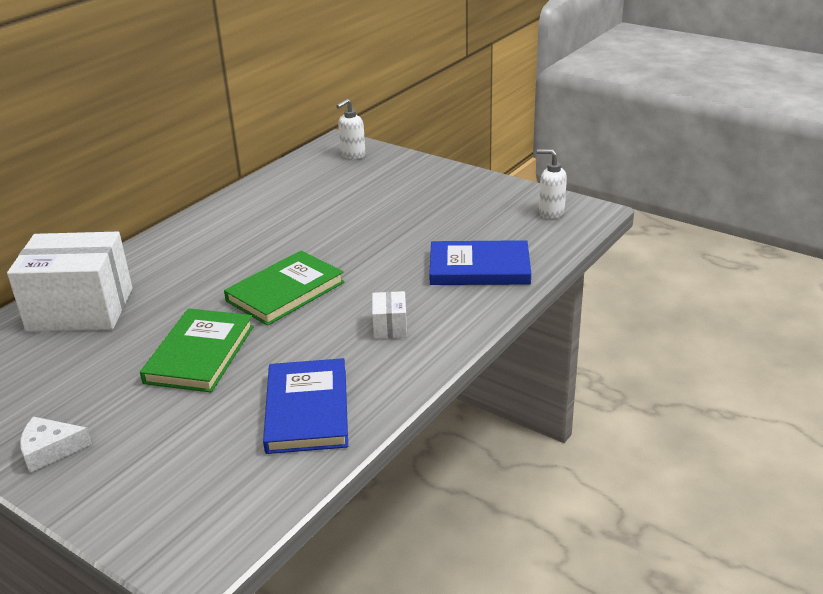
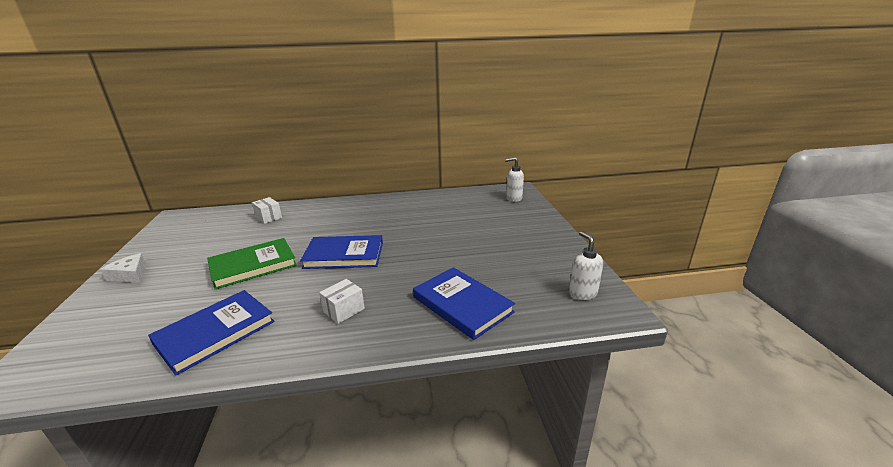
camera: 45 degrees right, 5 degrees down
white box [7,232,132,332] -> white box [252,197,282,224], size x0.42
green book [224,251,345,326] -> blue book [300,235,383,269]

